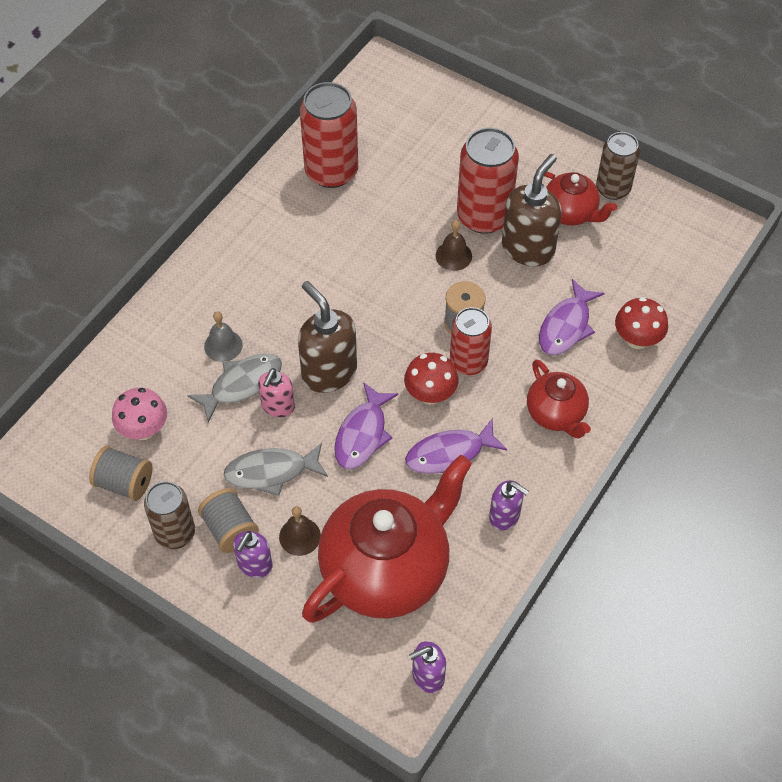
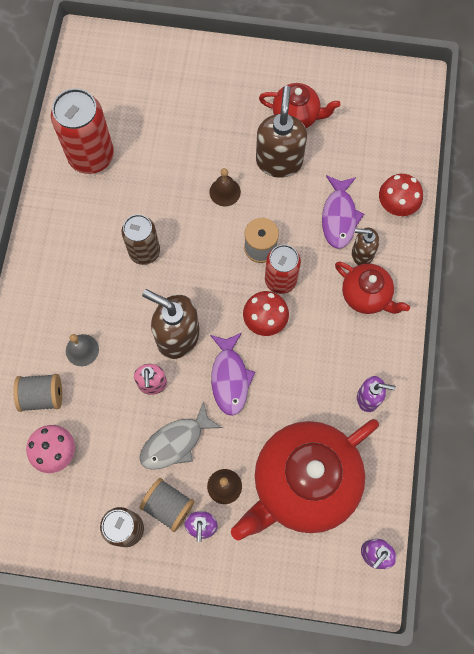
camera: 25 degrees left, 15 degrees up
grey spool [89,446,152,501] -> grey spool moved to [13,374,62,412]
grey fish [187,353,282,422] -> none
red teapot [302,455,472,623] -> red teapot turned 150 degrees counterclockwise [231,419,379,541]
purple fish [405,419,507,474] -> none
red can [457,127,519,234] -> none
brown can [596,132,640,200] -> brown can moved to [122,214,160,265]
none -> brown soap dispenser [352,228,379,265]

